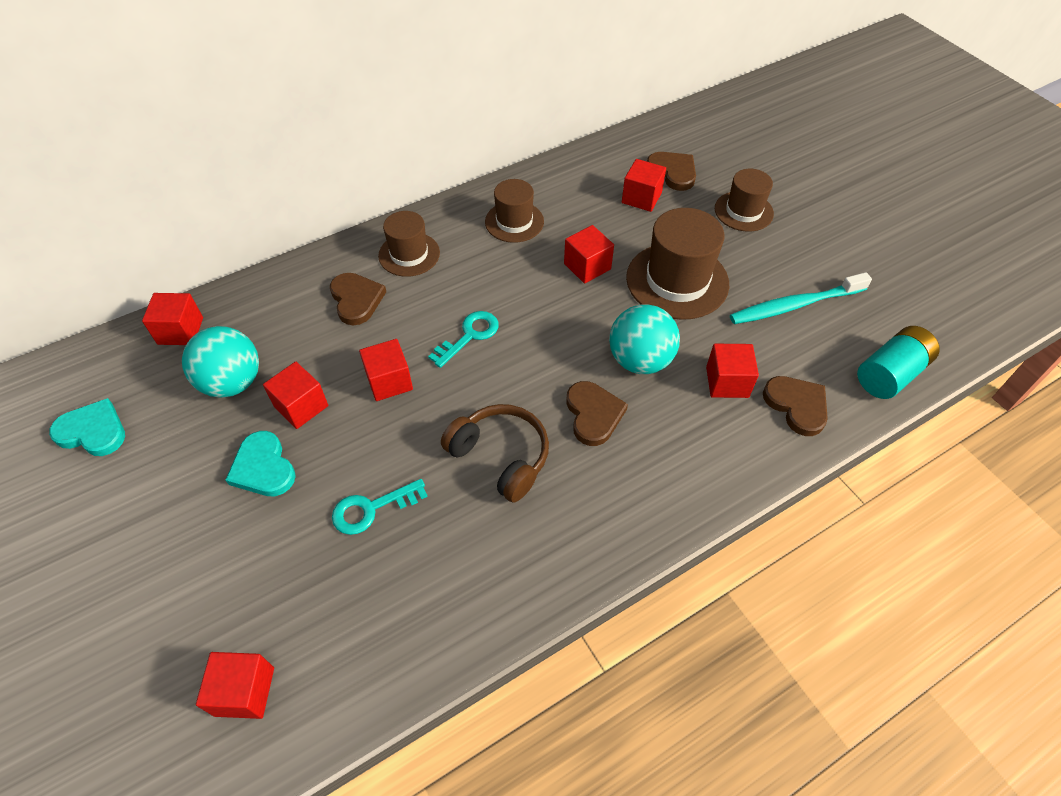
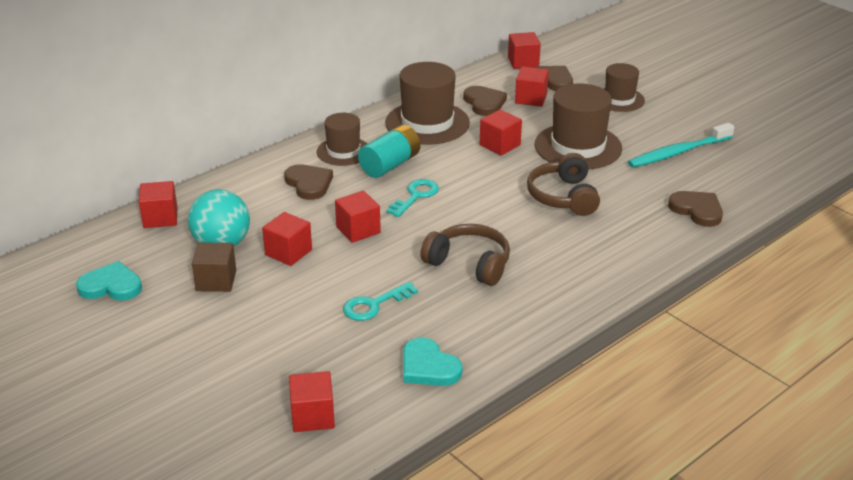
camera: 10 degrees left, 20 degrees down
turquoise heart [226,431,296,496] -> turquoise heart moved to [403,337,462,386]
brown hat [485,179,544,243] -> brown hat [385,62,470,145], size x1.63
brown heart [566,381,628,446] -> brown heart moved to [463,86,507,116]
turquoise ball [609,304,680,374] -> brown headphones [527,153,600,216]
red cube [706,344,759,398] -> red cube moved to [508,32,541,69]
turquoise battery [857,326,940,399] -> turquoise battery moved to [358,125,420,178]
none -> brown cube [192,242,236,292]

